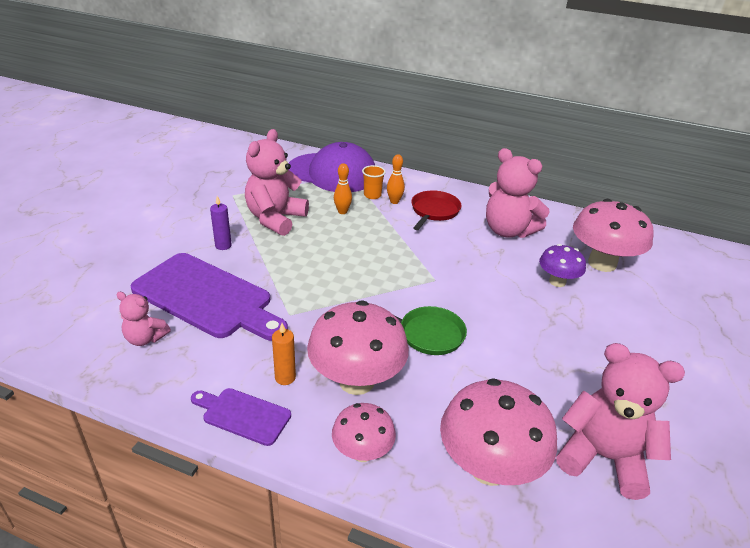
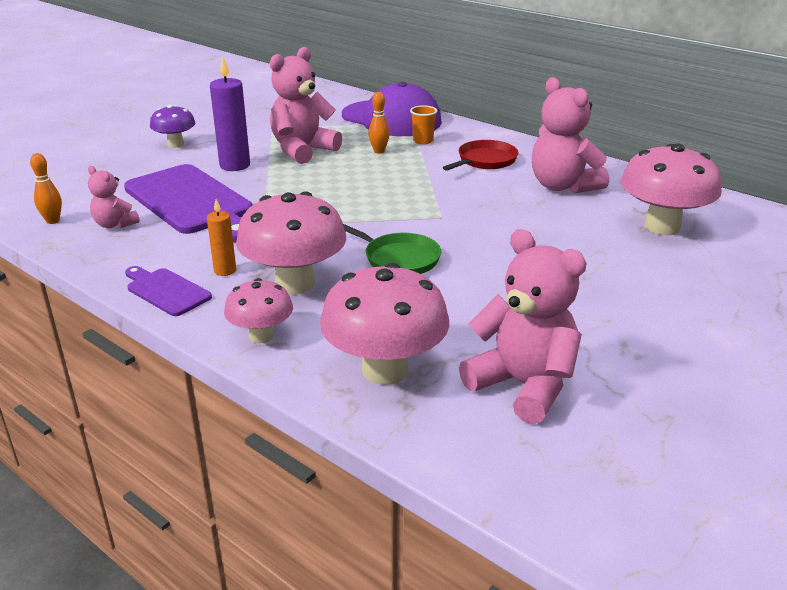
camera: 20 degrees right, 5 degrees down
purple candle [210,196,232,250] -> purple candle [210,57,250,171], size x1.75
orange bowling pin [387,154,405,204] -> orange bowling pin moved to [30,153,62,224]
purple mushroom [539,244,586,287] -> purple mushroom moved to [150,104,195,148]

